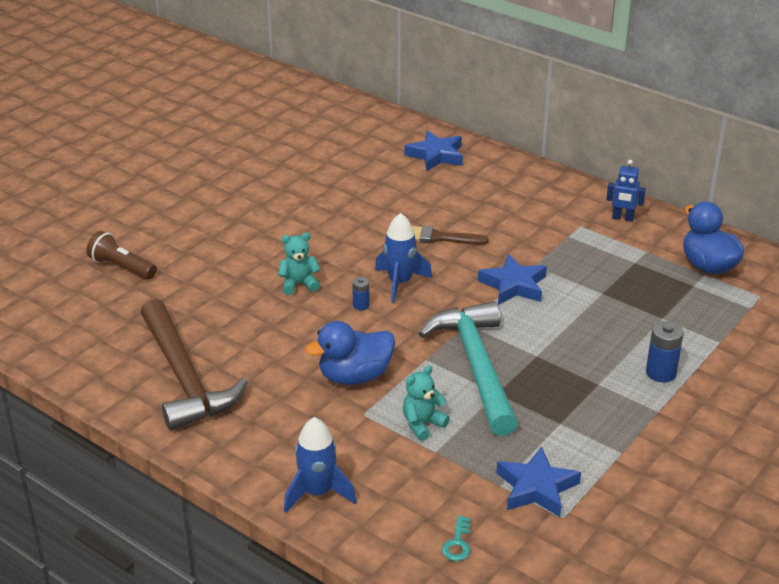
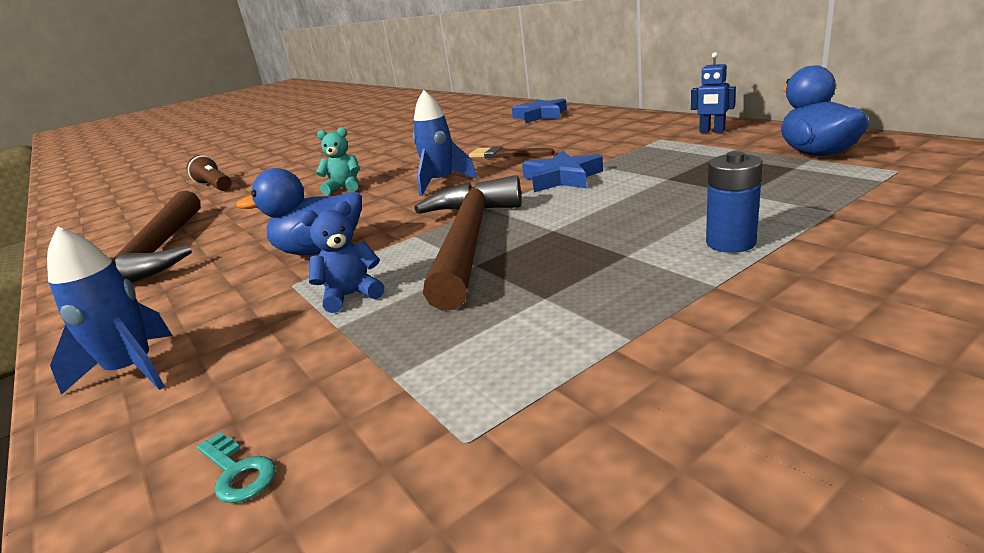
camera: 20 degrees right, 10 degrees down
blue battery [352,277,369,310] -> none
turquoise teddy bear [403,365,450,441] -> blue teddy bear [301,201,384,313]
turquoise hammer [418,301,518,436] -> brown hammer [414,175,522,311]
turquoise key [442,516,470,561] -> turquoise key turned 75 degrees counterclockwise [197,432,276,503]
blue star [496,446,581,517] -> none

